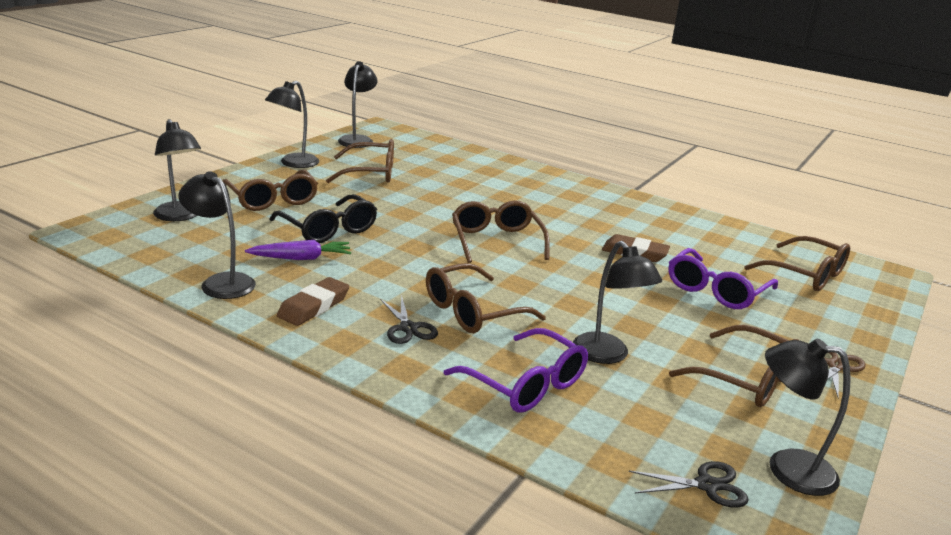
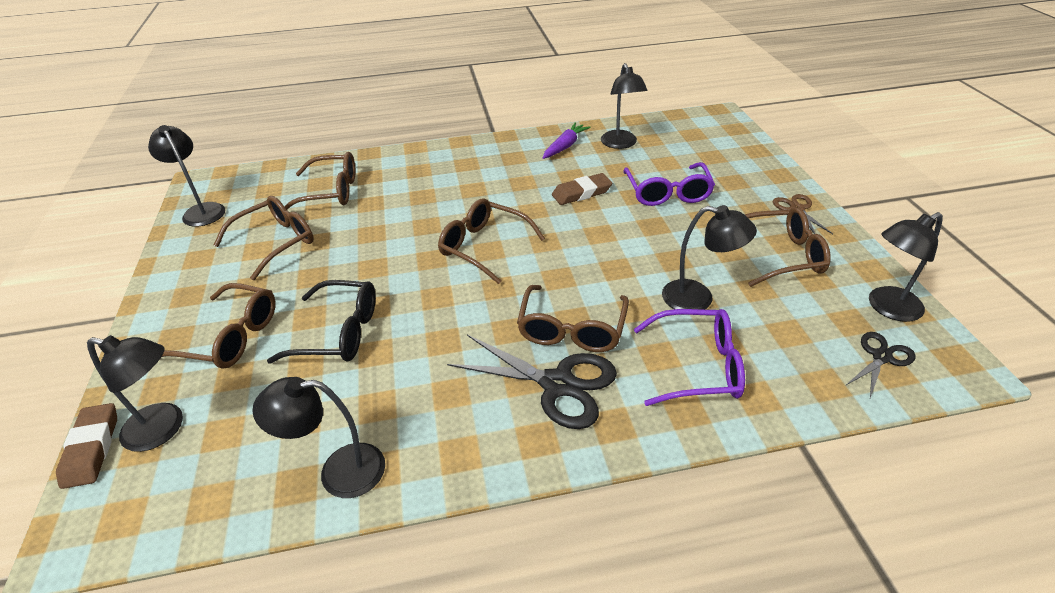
camera: 40 degrees left, 15 degrees up
purple carrot [245,240,351,260] -> purple carrot moved to [543,123,591,159]
black lamp [265,81,319,168] -> black lamp moved to [601,63,647,149]
brown eraser [277,277,349,326] -> brown eraser moved to [56,403,117,489]
black scissors [380,295,438,344] -> black scissors [447,335,617,429], size x1.82
brown glasses [744,236,850,291] -> brown glasses moved to [284,152,356,210]

